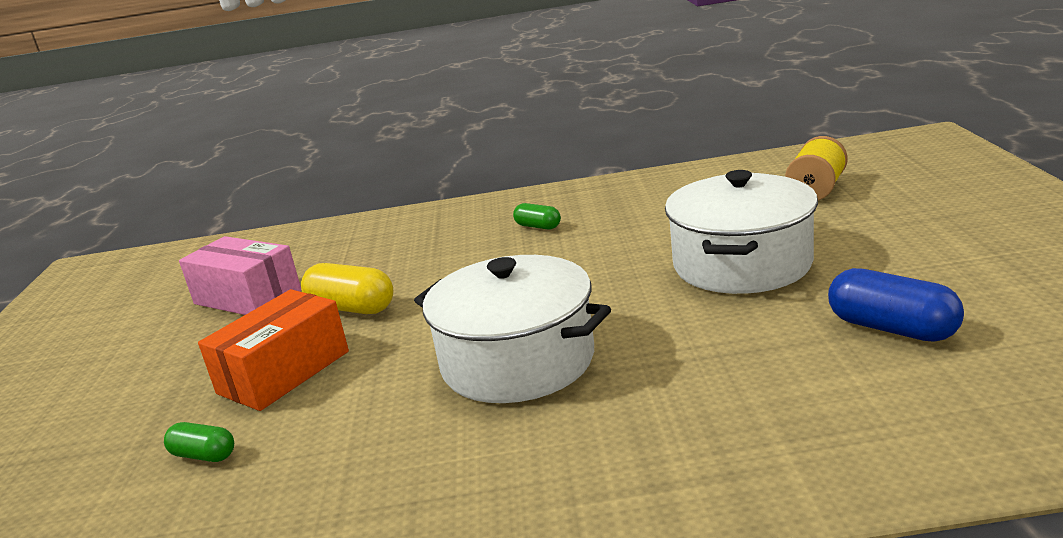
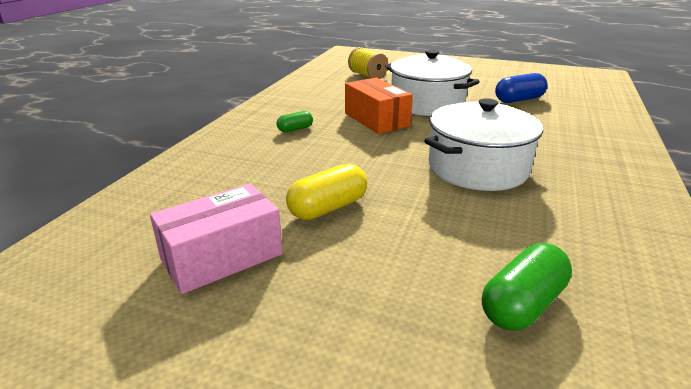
camera: 70 degrees left, 5 degrees up
green capsule [164,422,234,462] -> green capsule [482,243,572,331], size x1.72
orange box [198,289,349,411] -> orange box moved to [345,78,413,134]

